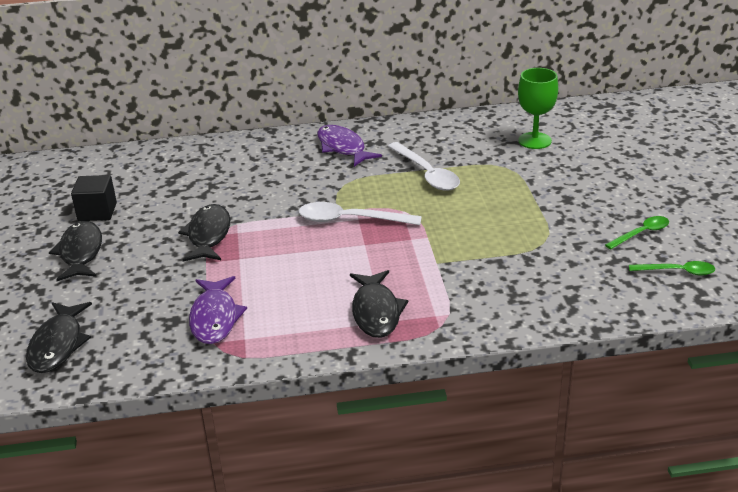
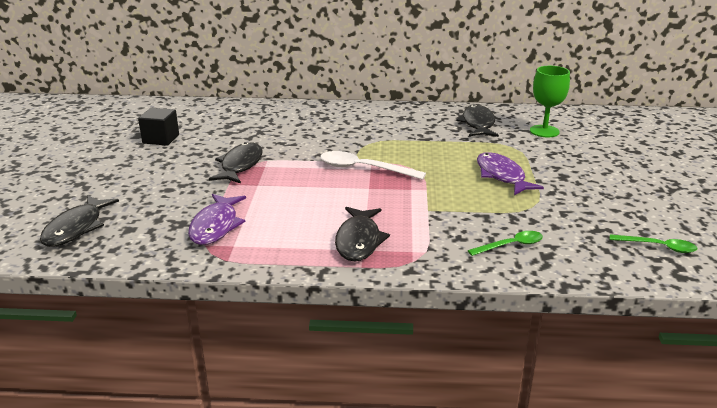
camera: 10 degrees right, 5 degrees down
black fish [49,221,102,281] -> black fish moved to [456,104,499,137]
purple fish [317,125,382,167] -> purple fish moved to [477,152,544,195]
white spoon [387,142,460,191] -> none
green spoon [605,216,669,249] -> green spoon moved to [468,231,543,256]

